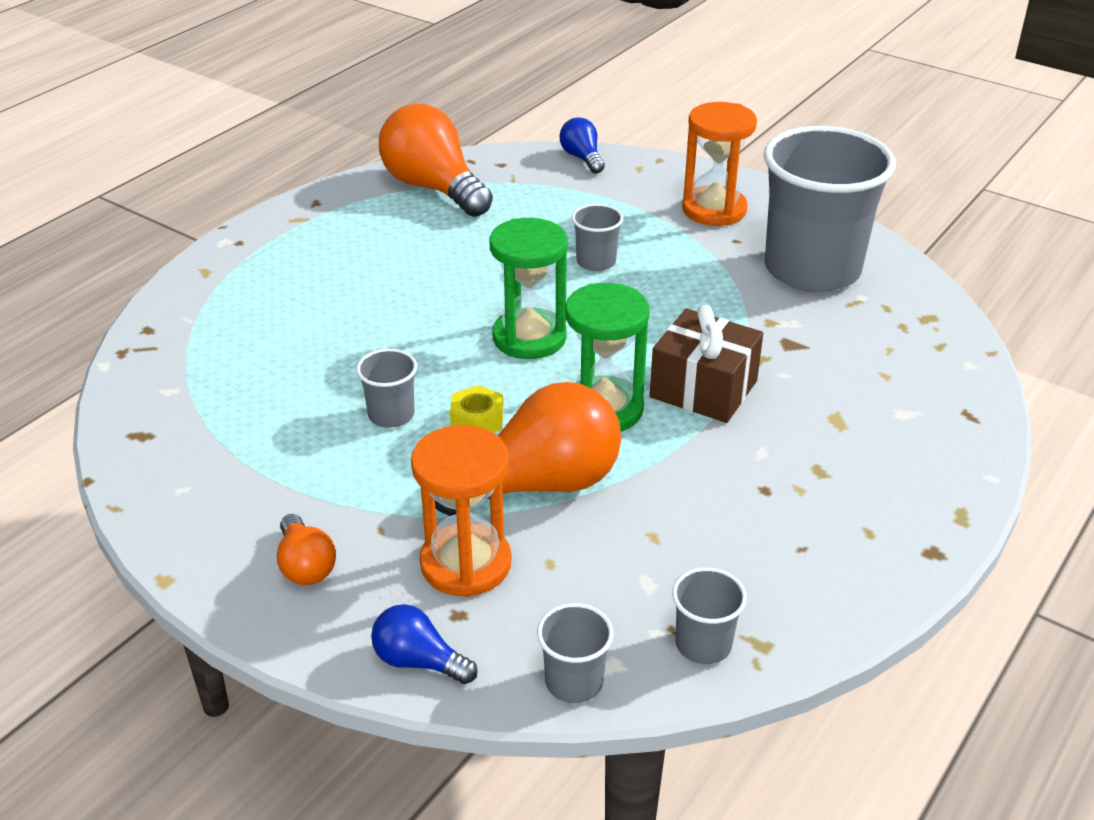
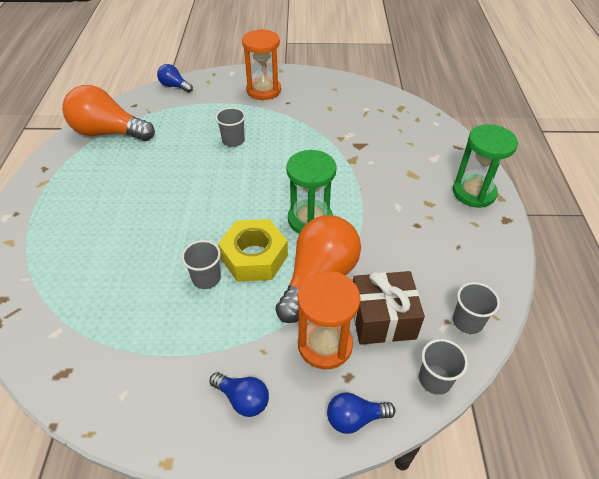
camera: 35 degrees left, 10 degrees up
orange light bulb [277,514,336,585] -> blue light bulb [209,372,269,417]
yellow nut [450,385,503,432] -> yellow nut [218,219,288,282], size x1.91
green hourglass [489,218,568,359] -> green hourglass moved to [453,124,518,208]
brown gift [650,305,763,423] -> brown gift moved to [353,271,425,345]
grey cup [764,126,896,292] -> none

